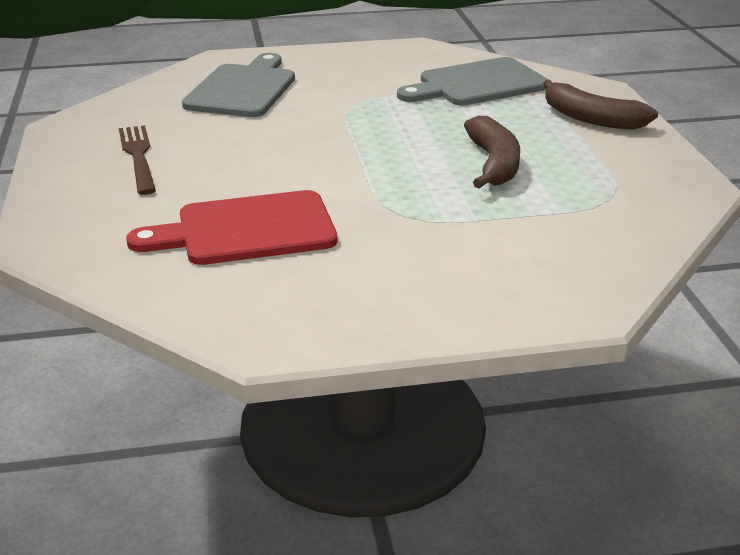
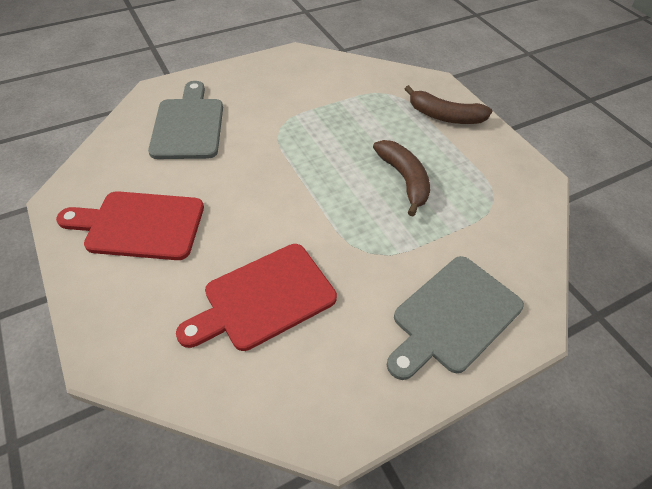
camera: 20 degrees left, 20 degrees up
brown fork [119,125,156,195] -> red cutting board [56,191,204,260]
grey cutting board [397,57,548,106] -> grey cutting board moved to [387,256,524,380]

